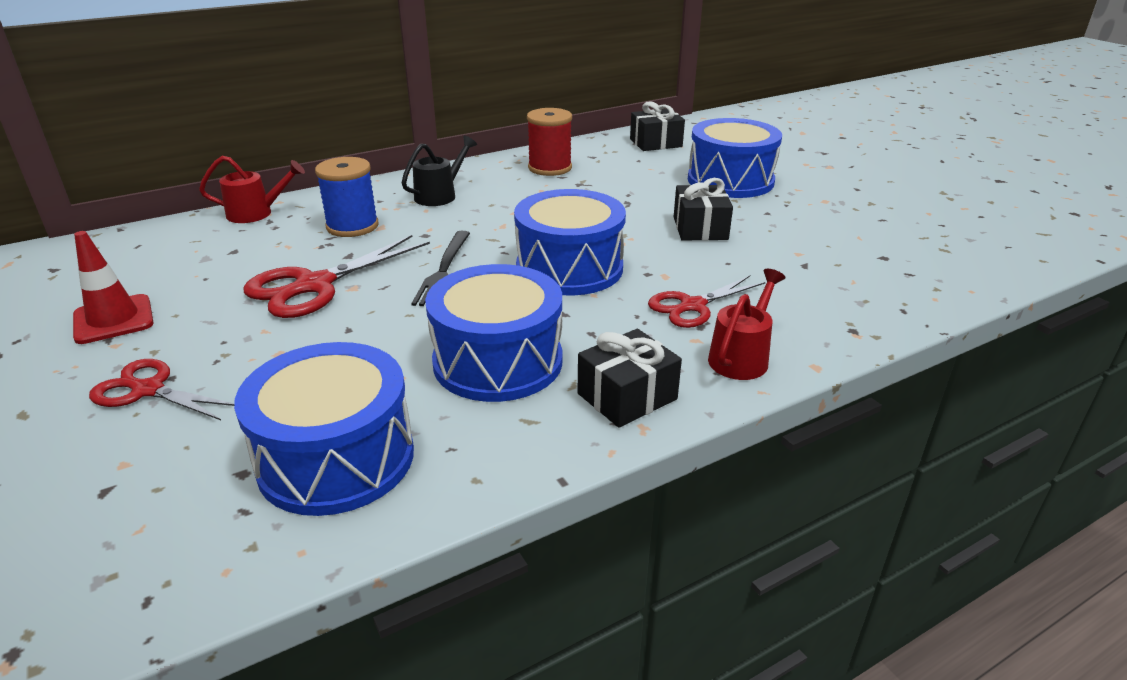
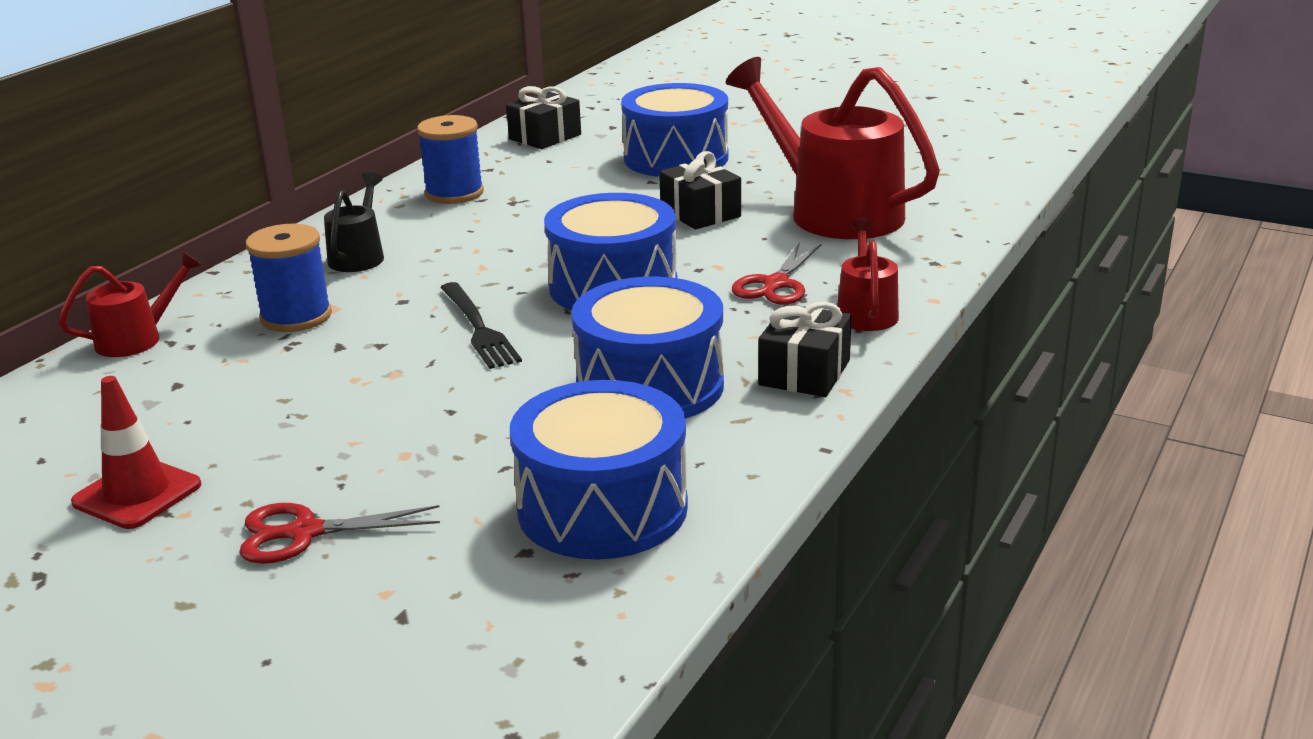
camera: 30 degrees left, 5 degrees down
red scissors [243,235,430,318] -> none
red spool [527,108,572,176] -> blue spool [417,115,484,204]
none -> red watering can [726,57,940,239]

